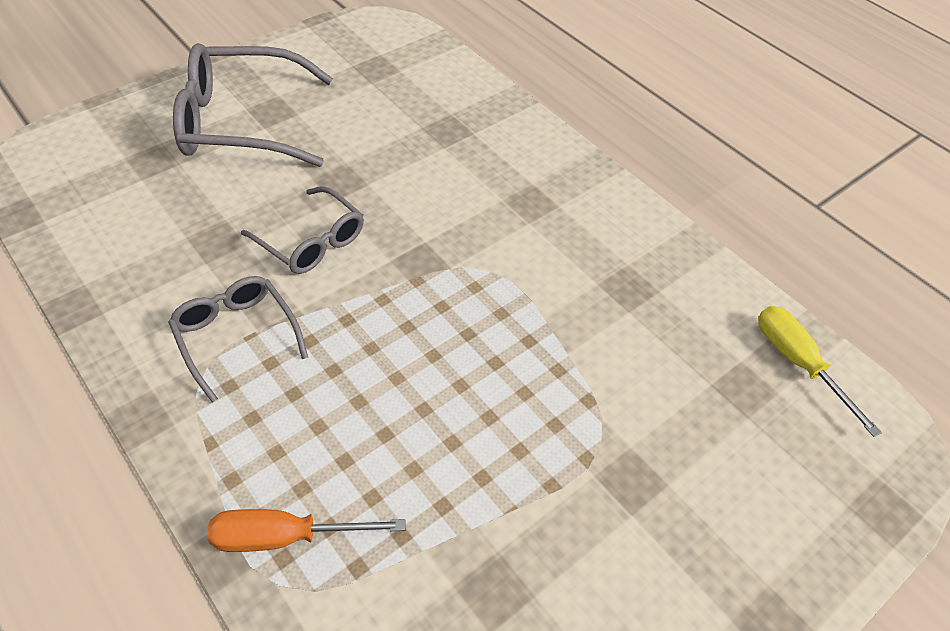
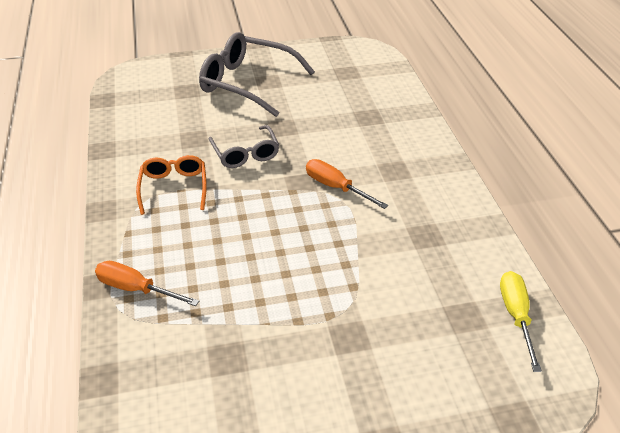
camera: 30 degrees right, 10 degrees down
grey glasses [168,276,308,402] -> orange glasses [136,155,207,215]
none -> orange screwdriver [306,159,388,209]

